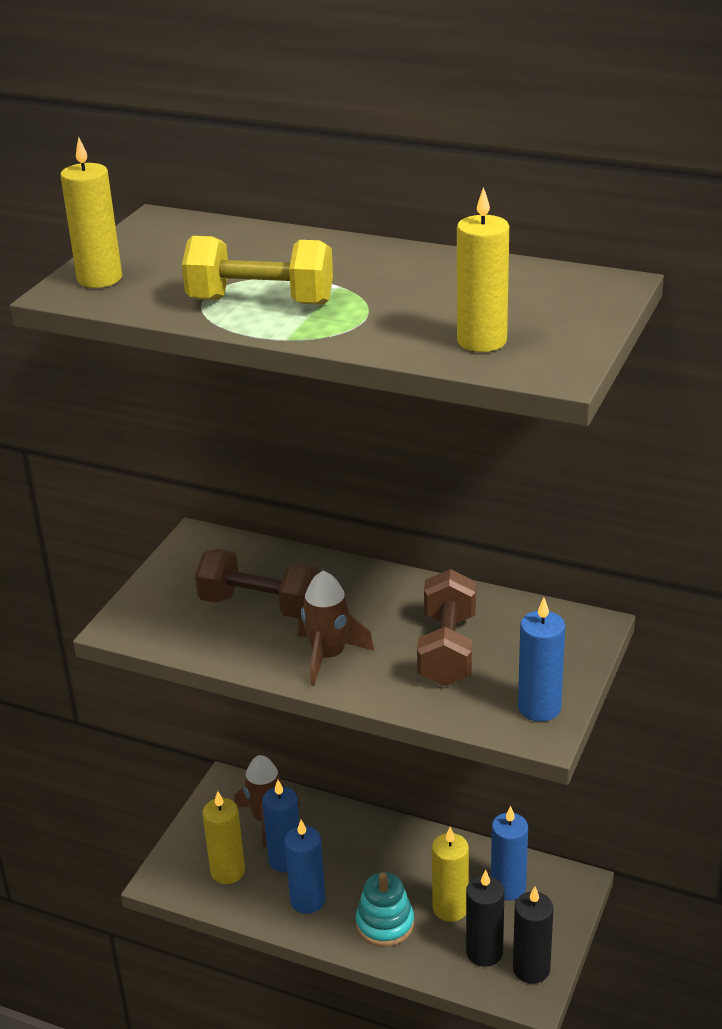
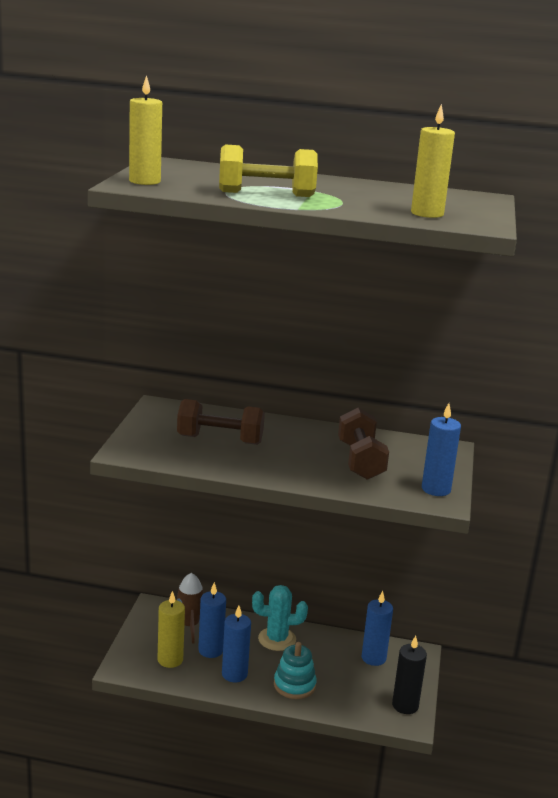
camera: 15 degrees left, 10 degrees down
brown rocket [298,571,374,686] -> none
yellow candle [432,827,469,922] -> none
black candle [466,870,505,967] -> none
none -> turquoise cactus [252,585,308,651]

